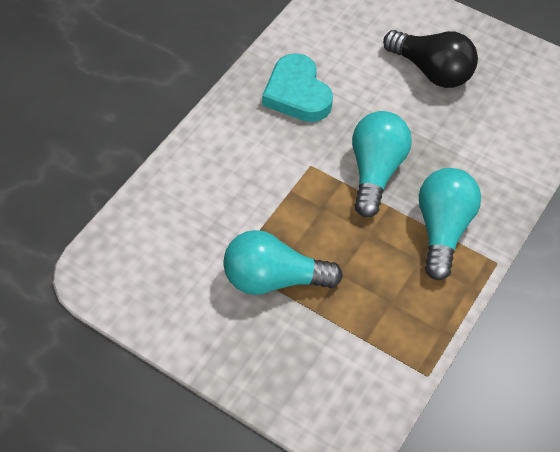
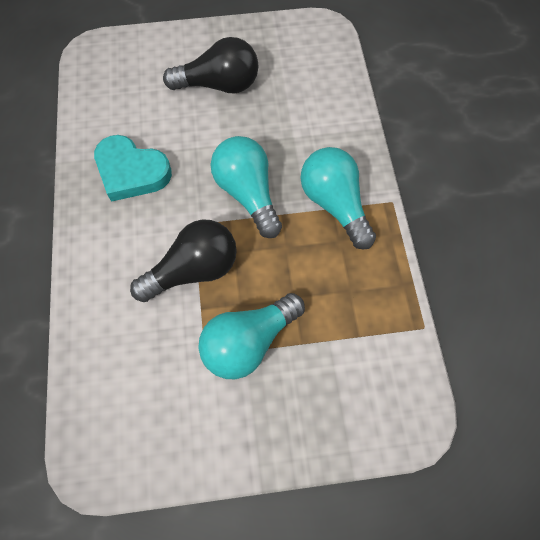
camera: 40 degrees left, 10 degrees up
none -> black light bulb [130,219,237,302]

